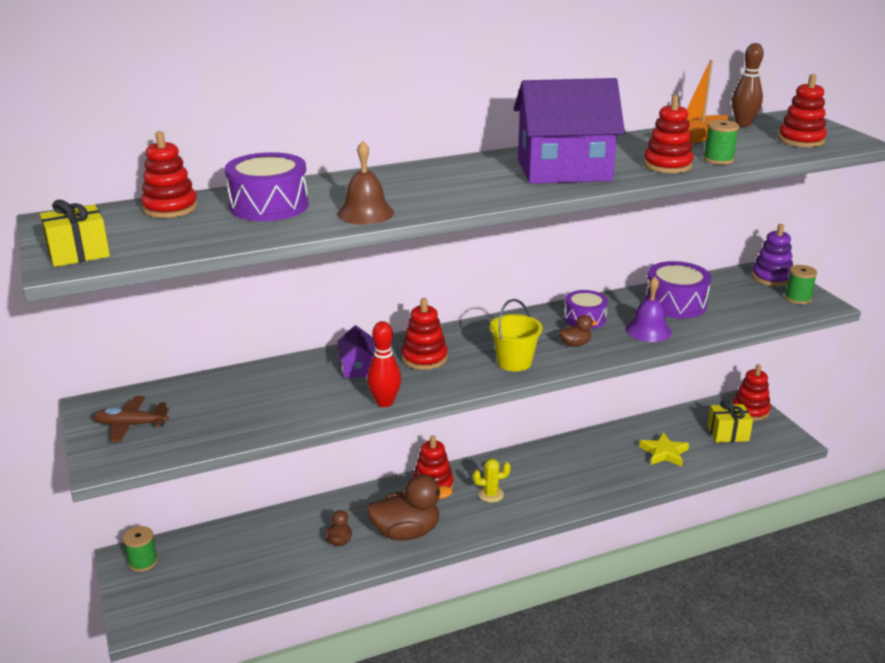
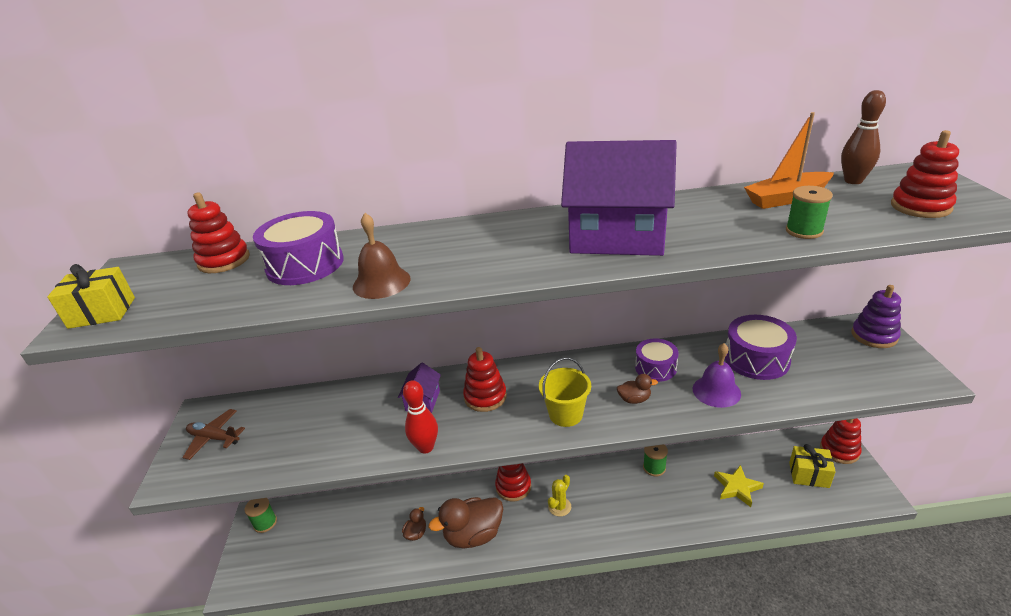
camera: 20 degrees right, 5 degrees up
brown duck [367,474,453,541] -> brown duck turned 150 degrees clockwise [429,497,503,548]
yellow cactus [473,459,511,503] -> yellow cactus turned 60 degrees counterclockwise [548,475,571,517]
red stacking toy [643,95,694,173] -> none
green spool [785,265,817,304] -> green spool moved to [643,444,668,476]

